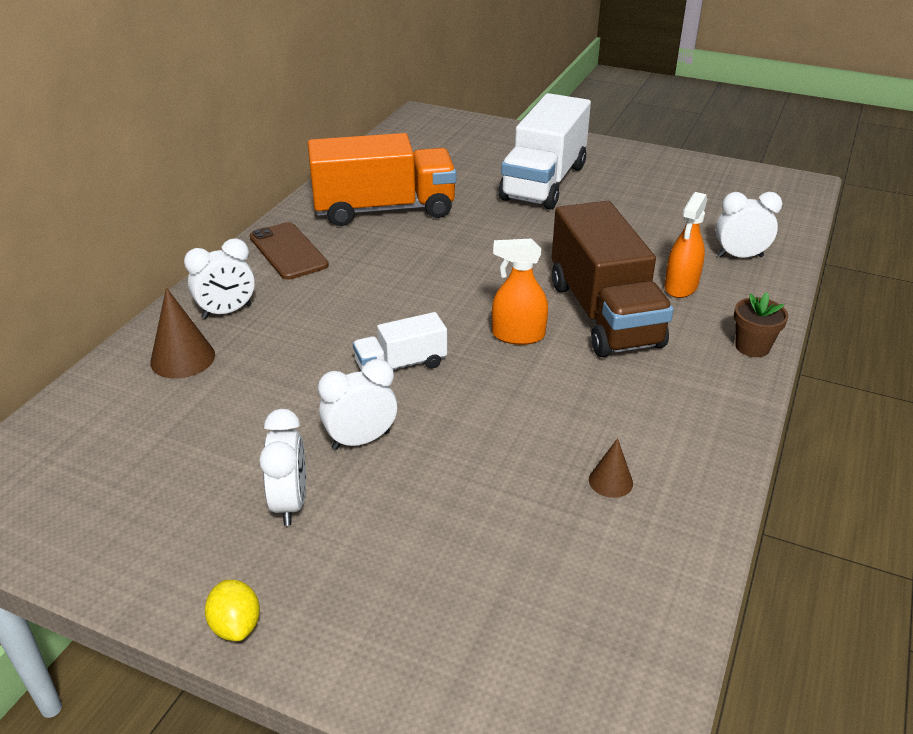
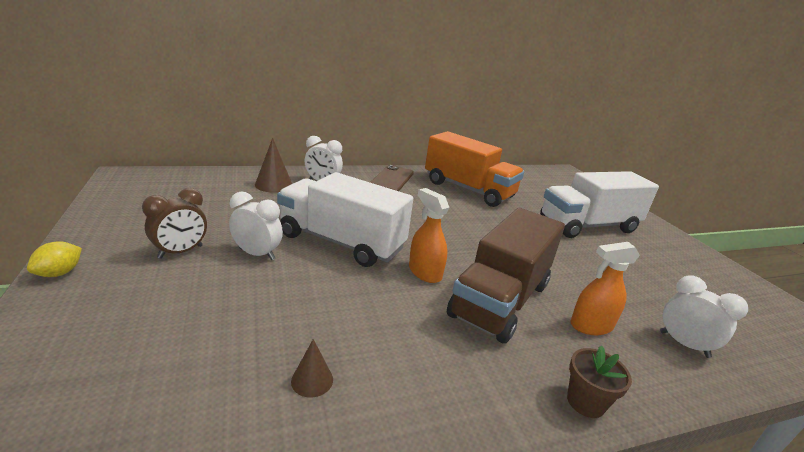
camera: 45 degrees right, 10 degrees down
white clock [259,409,306,526] -> brown clock [142,188,207,259]
white truck [353,312,447,372] -> white truck [277,172,413,267], size x2.01

